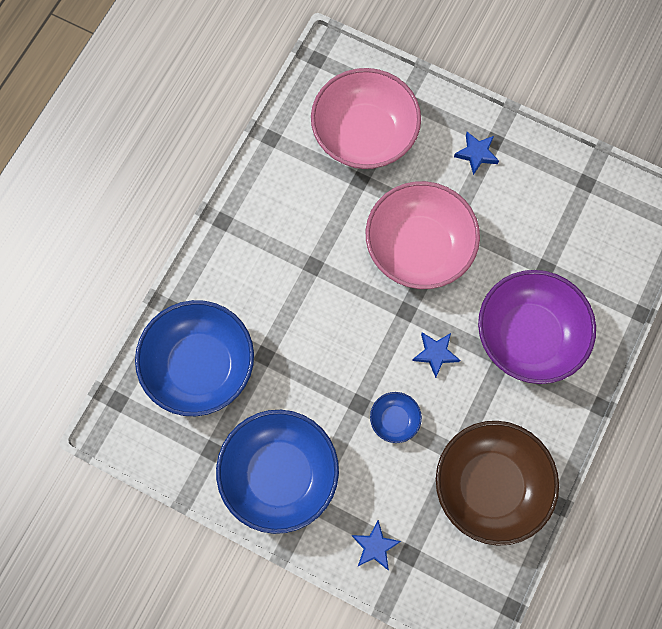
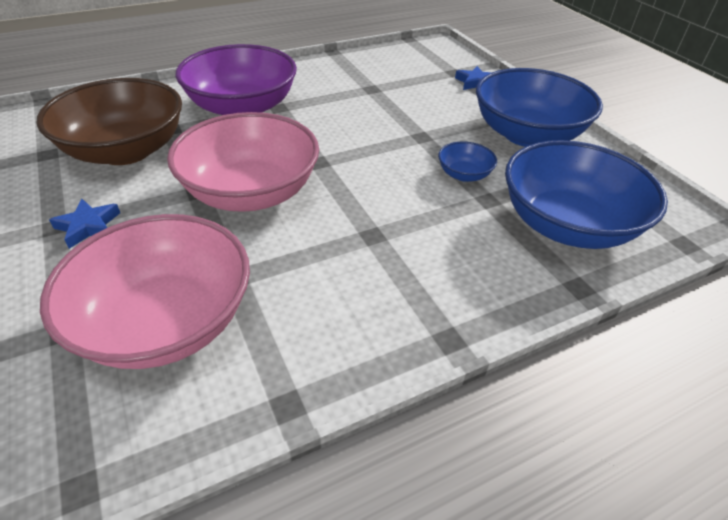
camera: 145 degrees left, 30 degrees down
blue bowl [370,392,422,443] -> blue bowl moved to [438,142,497,182]
blue star [412,332,460,378] -> none
brown bowl [436,421,559,546] -> brown bowl moved to [37,78,182,165]

